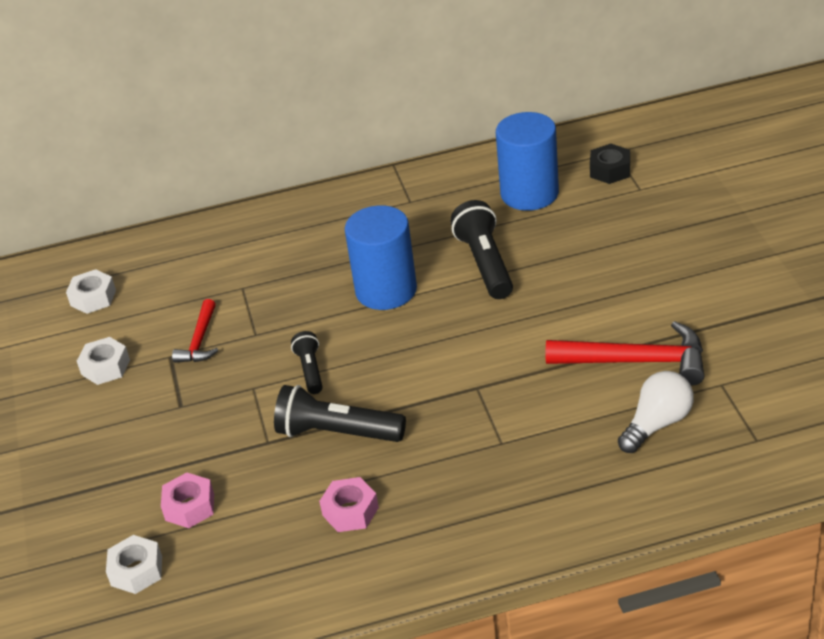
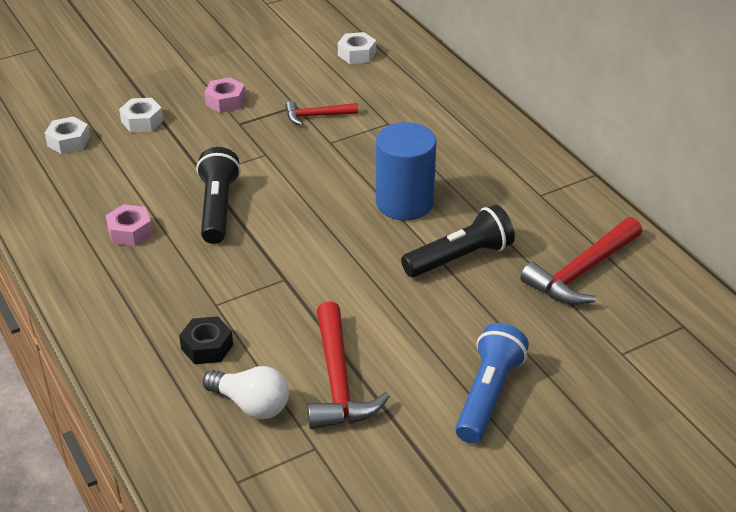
camera: 70 degrees right, 0 degrees up
white nut [77,337,130,385] -> white nut moved to [119,98,163,132]
pink nut [161,472,214,528] -> pink nut moved to [204,77,245,113]
black flashlight [291,331,323,394] -> none
blue cylinder [496,112,559,211] -> red hammer [521,217,642,305]
black nut [590,144,630,184] -> black nut moved to [179,316,233,364]
none -> blue flashlight [455,323,529,443]

